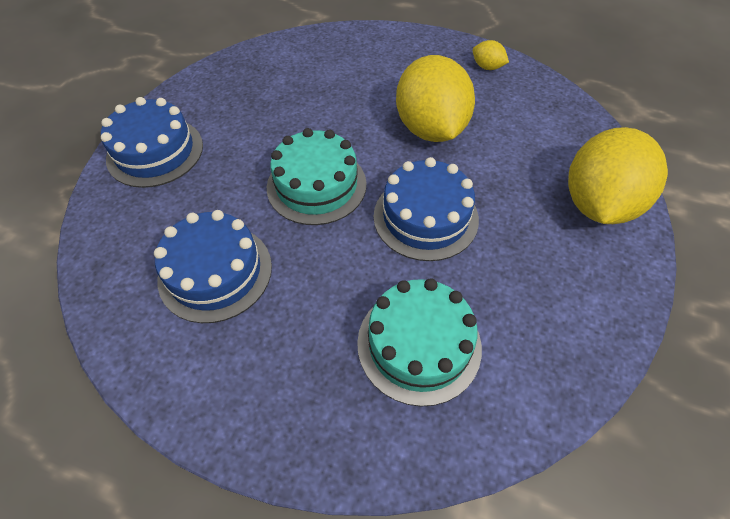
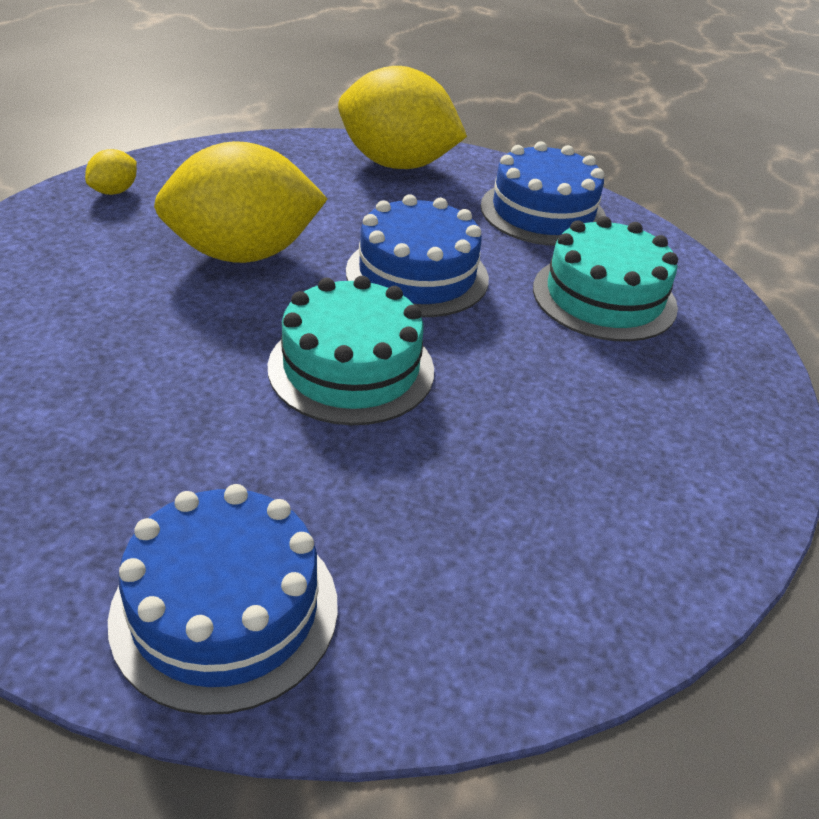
camera: 95 degrees left, 15 degrees down
blue cake [154,210,272,323] -> blue cake moved to [480,141,606,246]

